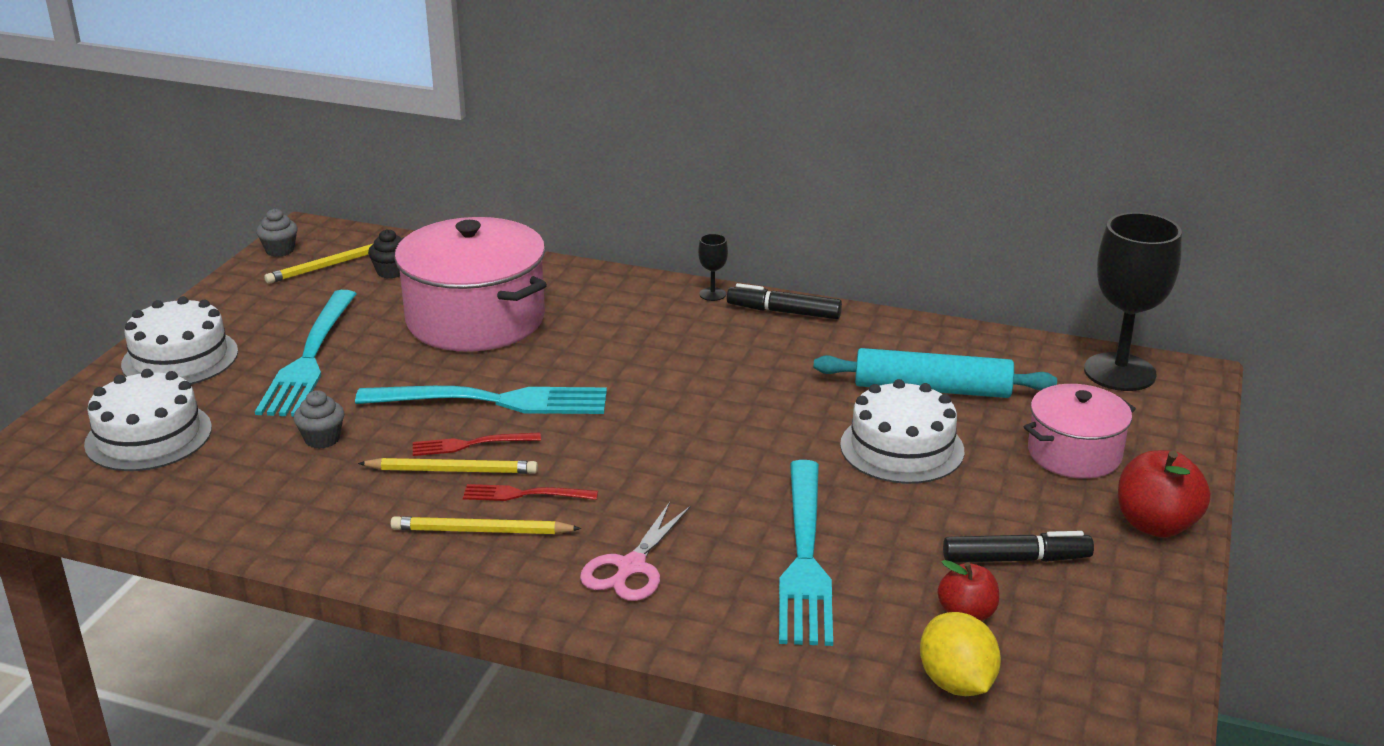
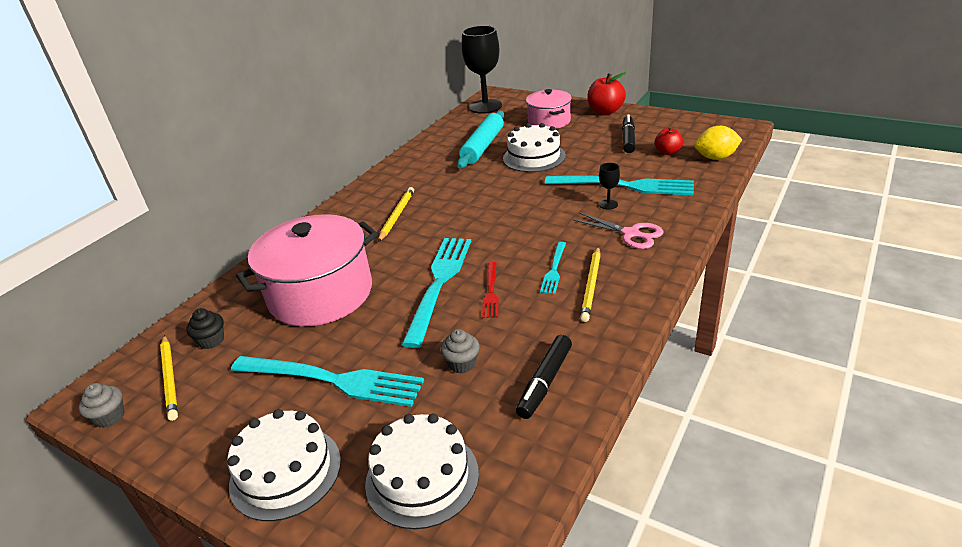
camera: 75 degrees left, 5 degrees up
yellow pencil [358,458,538,474] -> yellow pencil moved to [378,187,414,242]
red fork [463,484,598,501] -> turquoise fork [540,242,566,294]
black goblet [698,234,728,301] -> black goblet moved to [599,163,620,210]
black marker [727,283,842,319] -> black marker moved to [516,335,572,419]

